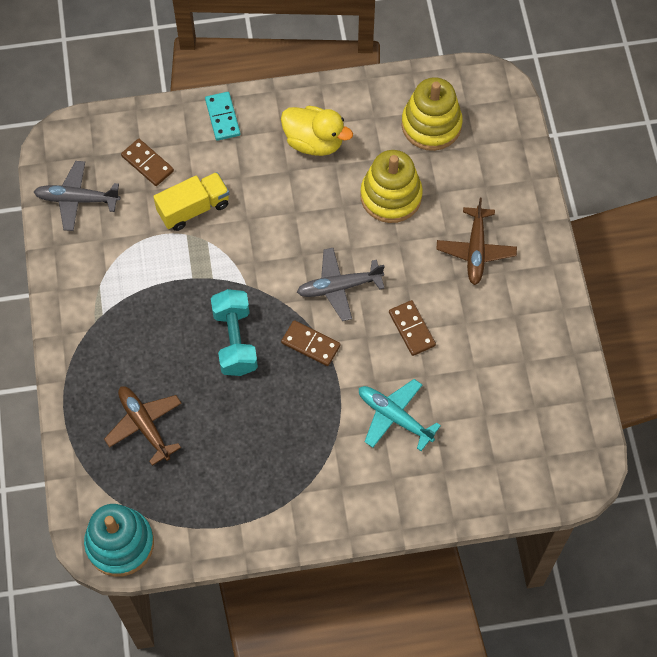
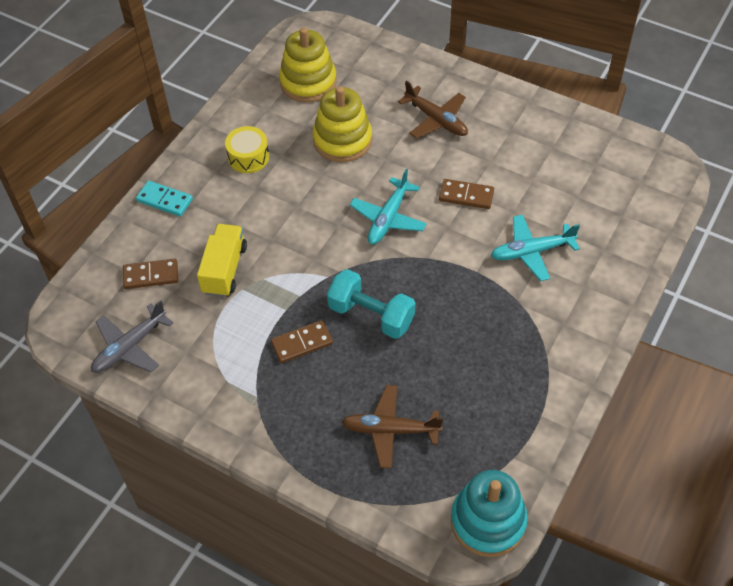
camera: 50 degrees left, 10 degrees down
yellow duck [281,106,353,156] -> yellow drum [225,126,269,173]
brown domino [281,320,340,366] -> brown domino moved to [271,320,333,363]
grey plane [297,248,385,321] -> turquoise plane [350,169,427,245]

